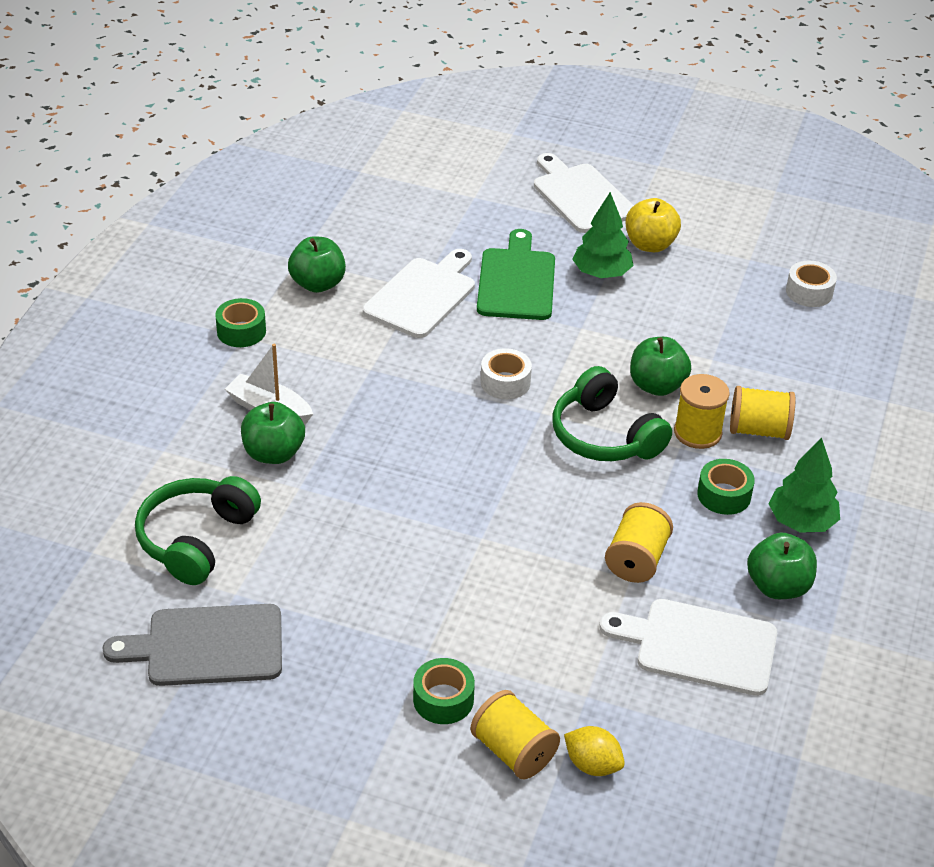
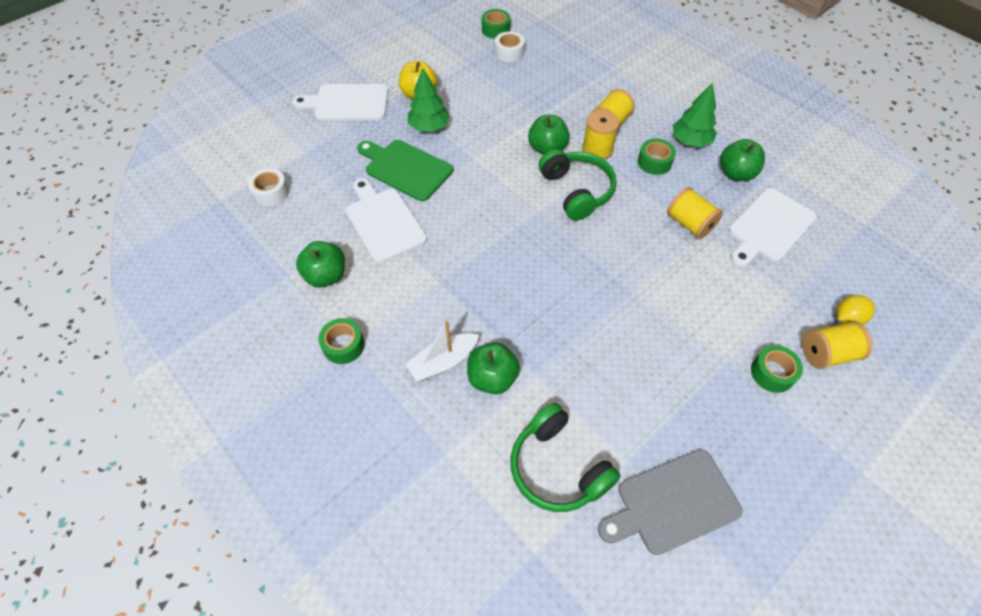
camera: 60 degrees left, 15 degrees up
grey cutting board [102,604,282,686] -> grey cutting board turned 45 degrees clockwise [598,449,743,555]
white tape [480,348,532,399] -> white tape moved to [248,168,289,206]
green headphones [553,366,672,461] -> green headphones turned 105 degrees counterclockwise [539,149,617,221]
none -> green tape [482,9,510,39]

